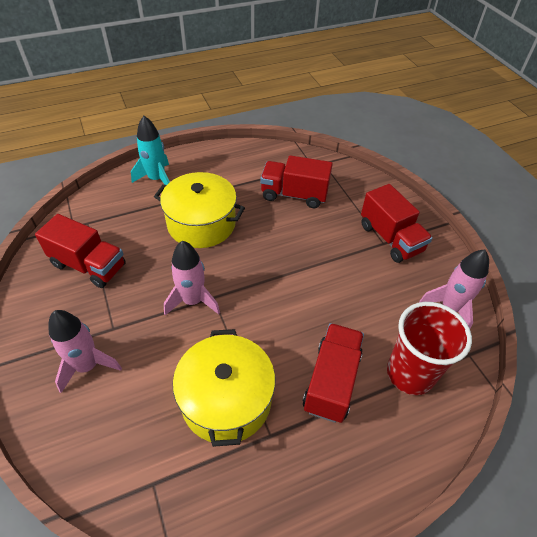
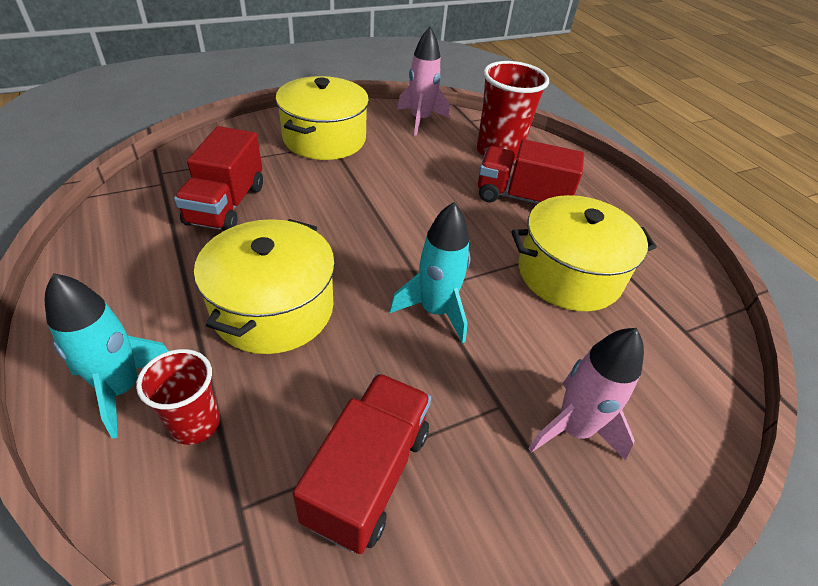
camera: 95 degrees left, 5 degrees down
pink rocket [164,241,220,316] -> turquoise rocket [390,202,471,343]
red truck [361,184,433,263] -> yellow pot [275,76,369,160]
none -> red cup [136,349,220,445]

